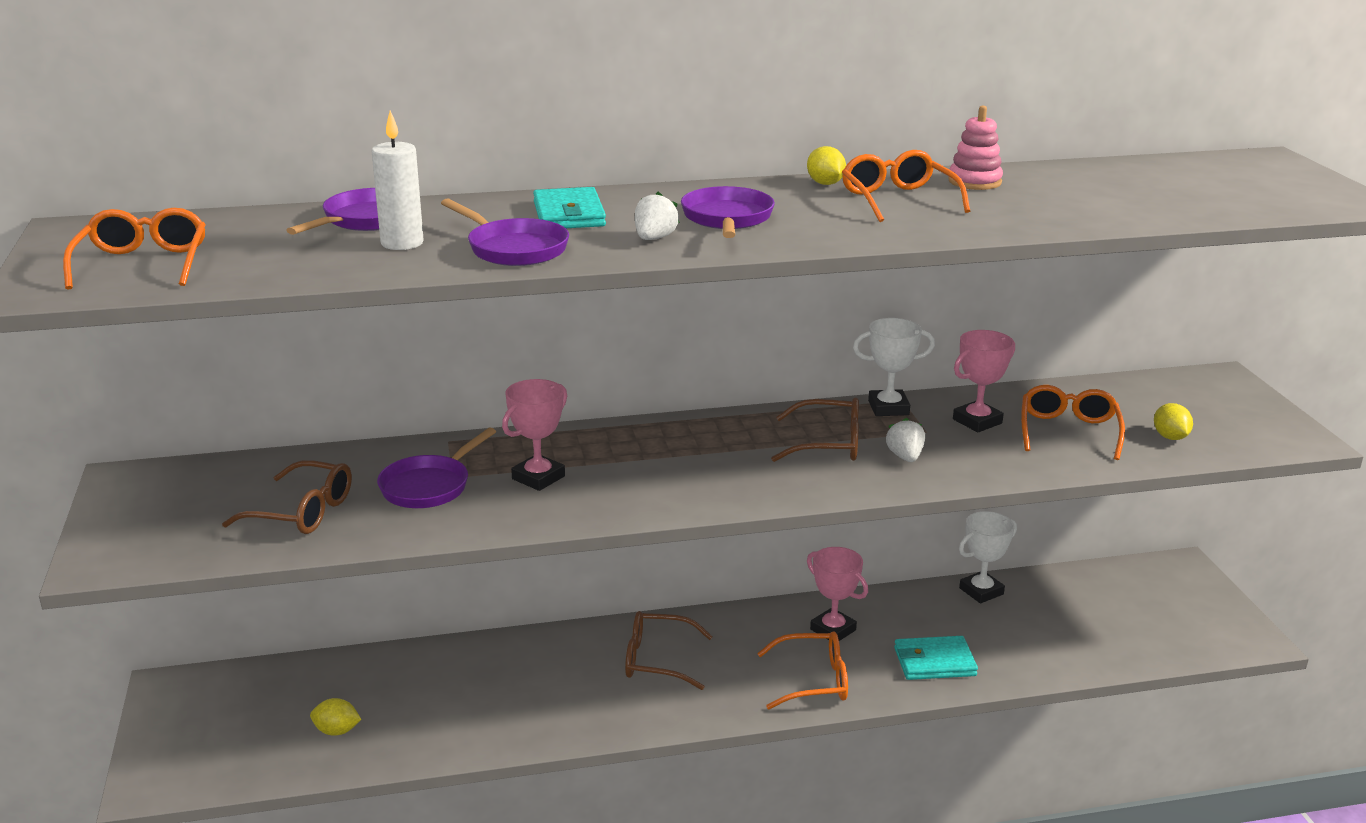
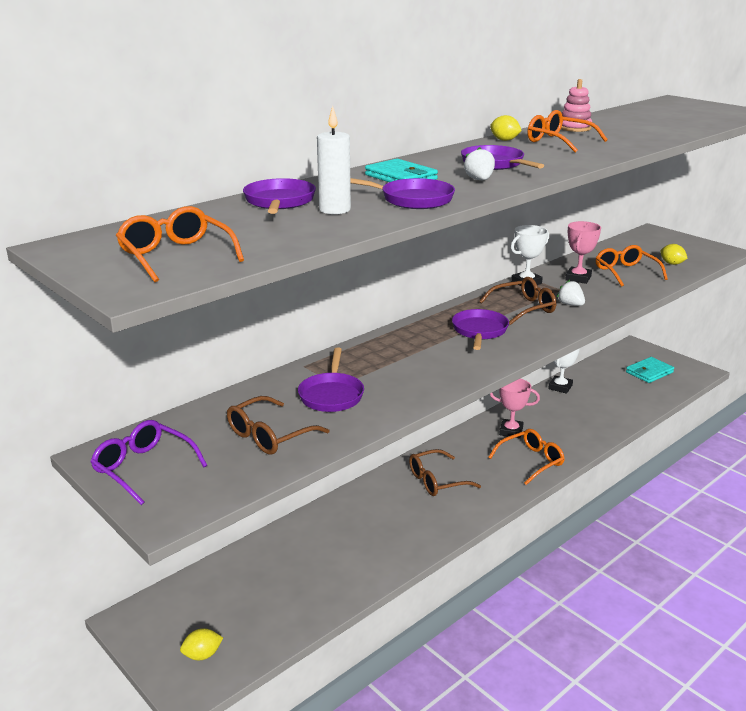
camera: 30 degrees left, 0 degrees up
brown glasses [222,460,352,534] -> brown glasses turned 150 degrees clockwise [227,396,329,455]
yellow lemon [310,698,362,736] -> yellow lemon moved to [180,628,223,660]
pink trophy [502,379,567,491] -> none
turquoise wallet [894,636,978,680] -> turquoise wallet moved to [626,357,674,383]
none -> purple glasses [90,420,208,505]
none -> purple pan [452,309,509,350]

